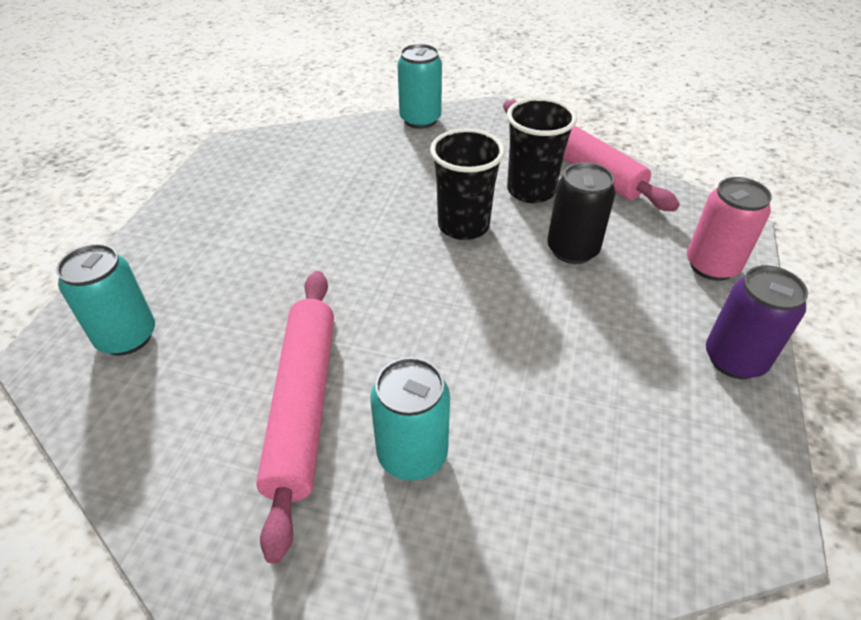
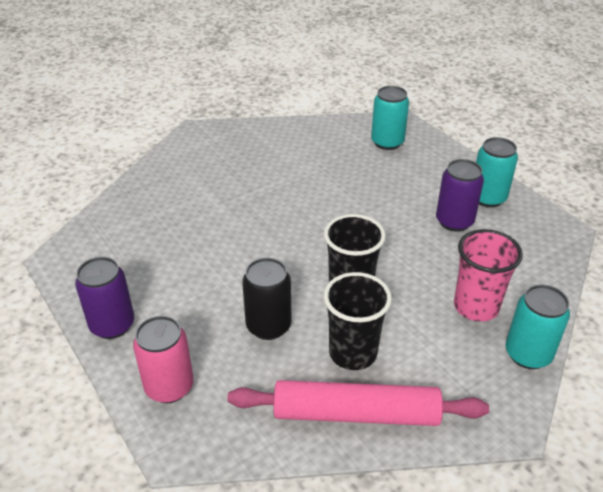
camera: 130 degrees right, 5 degrees down
pink rolling pin [256,271,334,564] -> none
turquoise can [370,357,450,481] -> turquoise can moved to [476,137,518,207]
none -> purple can [436,159,484,232]
none -> pink cup [454,229,523,322]

